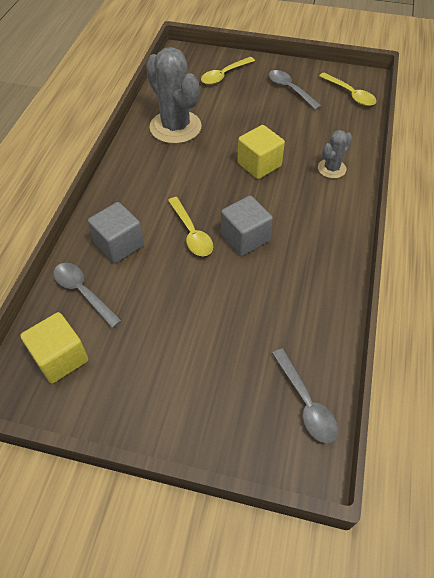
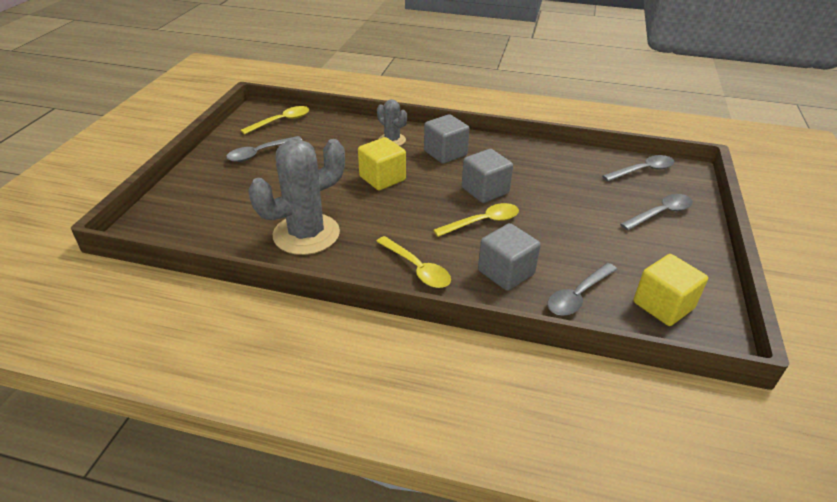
camera: 90 degrees left, 15 degrees down
yellow spoon [201,57,255,85] -> yellow spoon moved to [376,236,451,288]
none -> grey cube [424,114,470,164]
none -> grey spoon [620,194,693,230]

